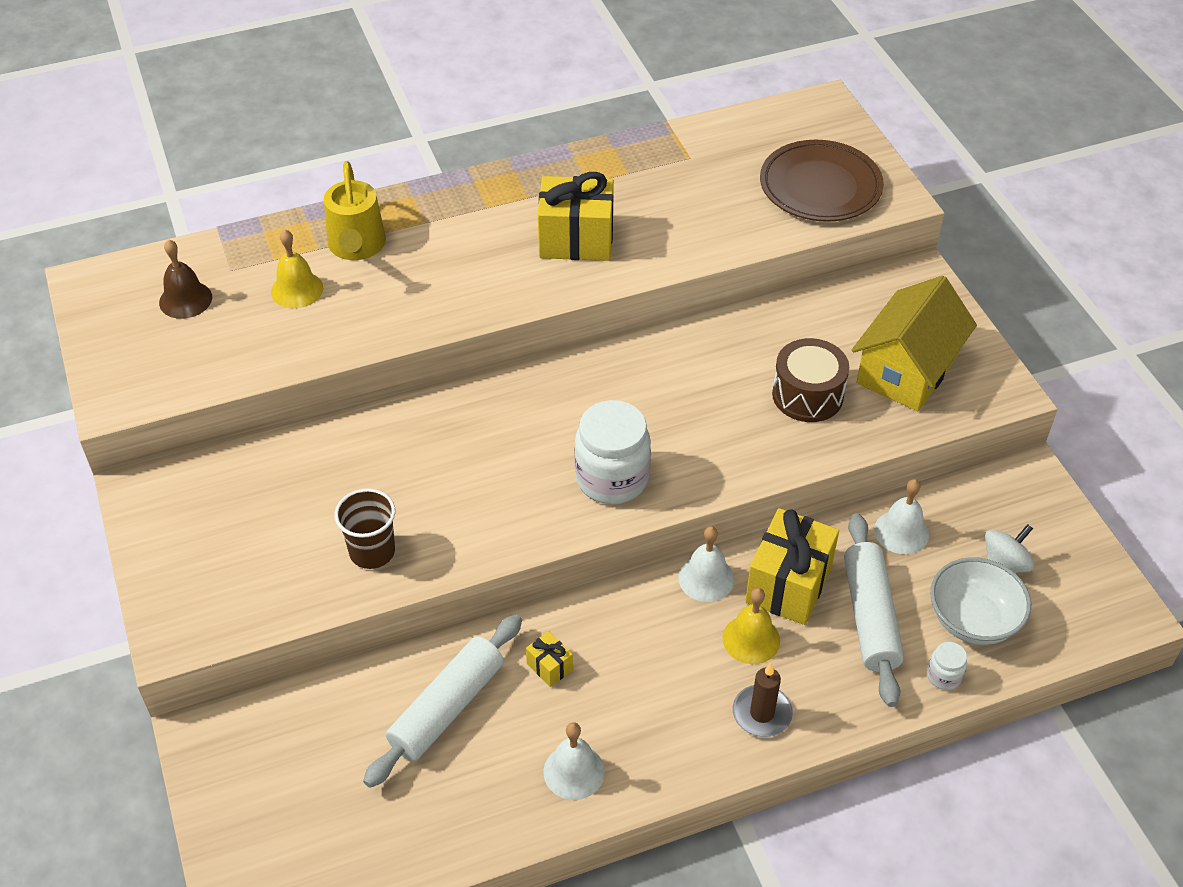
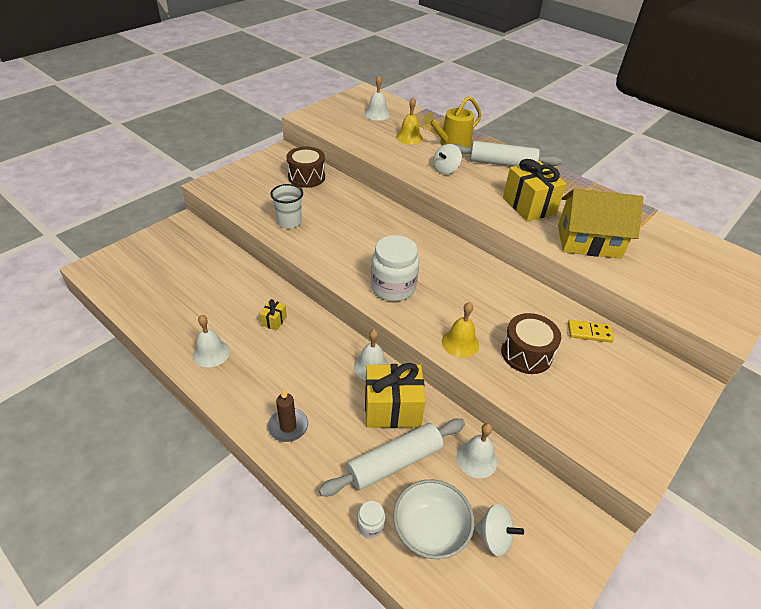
camera: 60 degrees right, 5 degrees down
brown bell [159,239,212,319] -> white bell [365,76,390,121]
brown cup [335,488,395,569] -> white cup [271,184,303,229]
white rolling pin [363,614,522,788] -> white rolling pin moved to [454,141,562,166]
yellow bell [722,588,780,664] -> yellow bell moved to [442,302,479,358]
brown plate [760,140,884,222] -> none
yellow house [852,276,977,411] -> yellow house moved to [558,189,643,258]
none -> brown drum [286,147,325,188]
none -> white spinning top [433,144,462,175]
none -> yellow domino [568,320,614,342]

